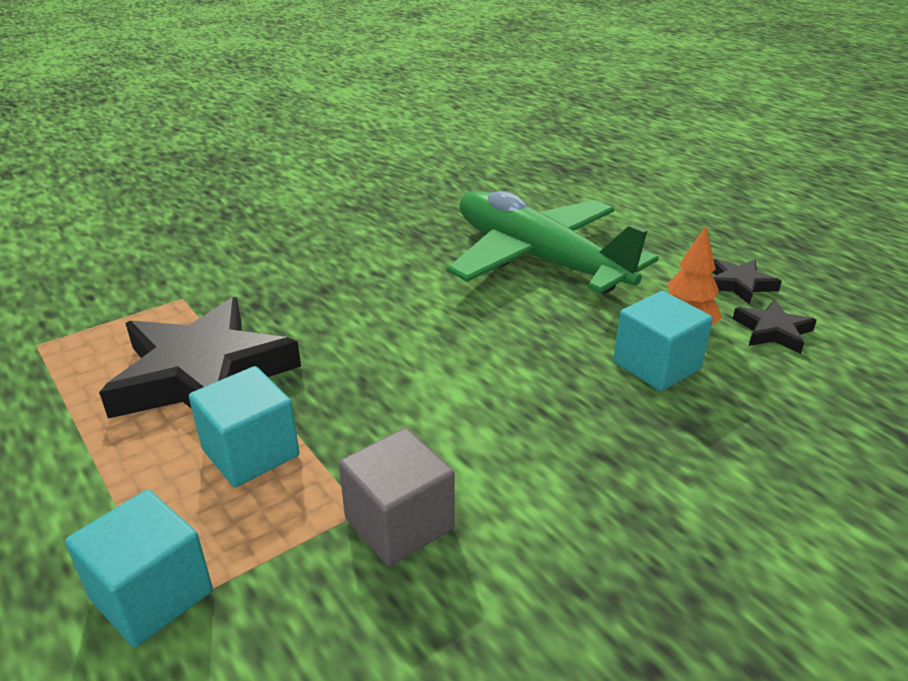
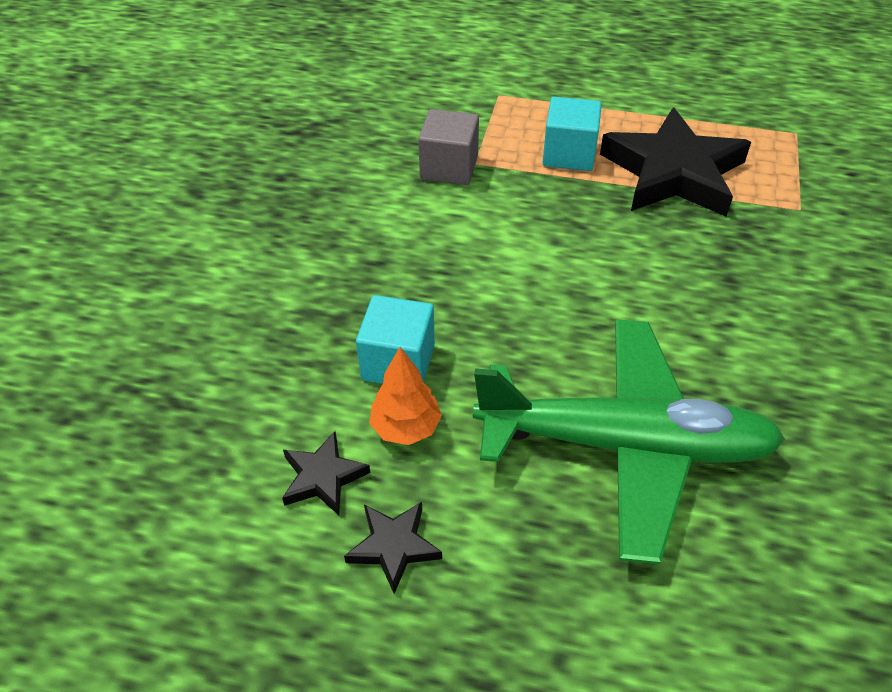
camera: 140 degrees right, 15 degrees up
turquoise cube [65,490,213,647] -> none

